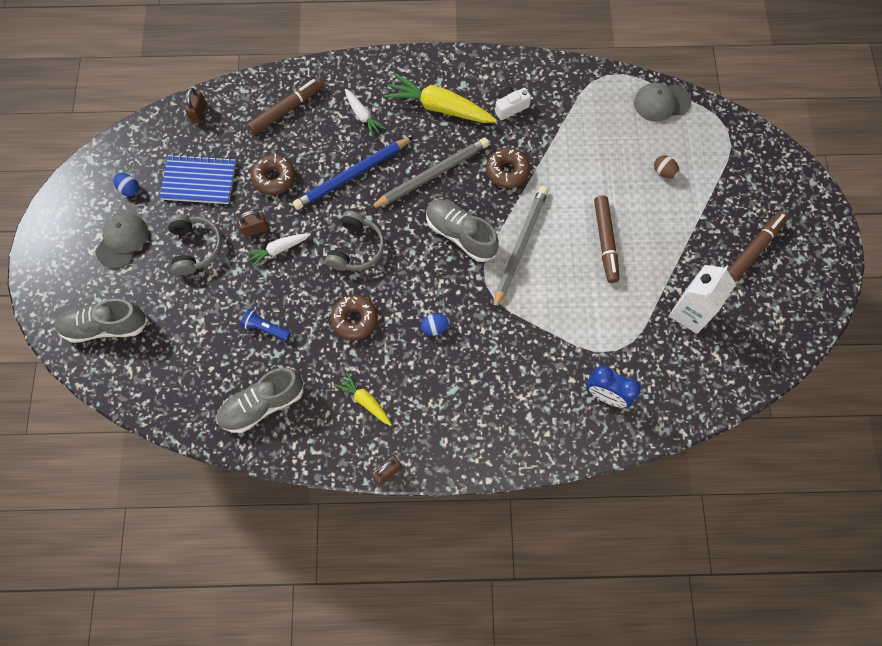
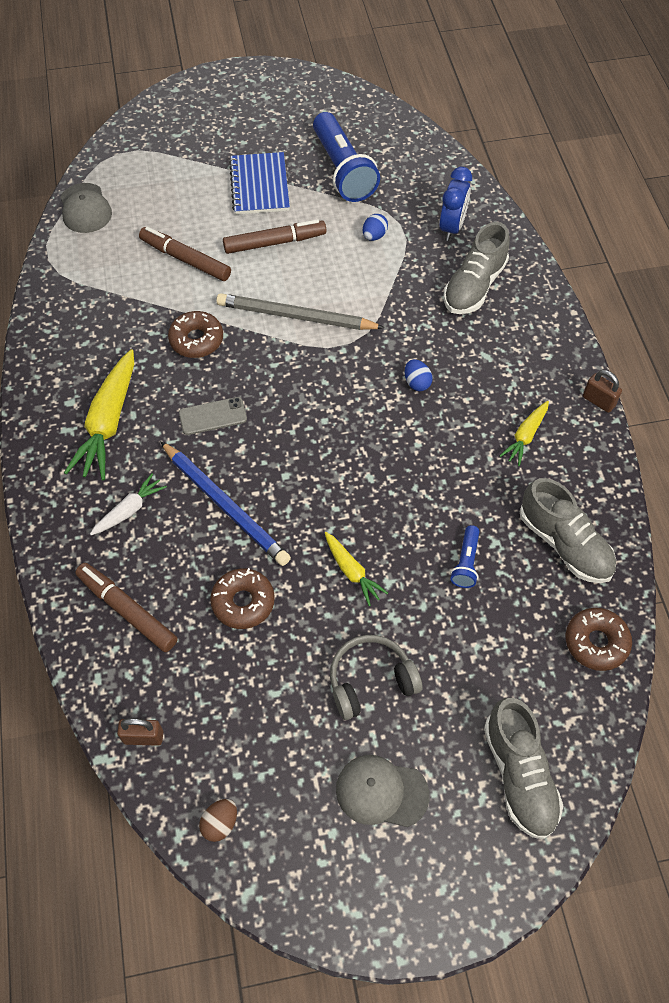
camera: 100 degrees left, 10 degrees down
blue egg [113,173,139,196] -> blue egg moved to [363,214,388,241]
blue notebook [159,154,236,204] -> blue notebook moved to [229,152,290,215]
brown padlock [237,211,269,237] -> none
white carrot [246,233,311,267] -> yellow carrot [325,532,388,606]
grey headphones [325,211,385,271] -> none
brown donut [330,295,378,340] -> brown donut moved to [565,608,632,671]
grey pencil [369,138,489,209] -> grey phone [179,397,247,435]
grey shoe [426,199,499,262] -> grey shoe moved to [443,222,510,314]
white camera [495,87,531,120] -> none
brown egg [654,155,679,178] -> brown egg moved to [199,799,237,842]
white carton [669,265,736,334] -> blue flashlight [313,112,380,202]
brown marker [728,211,788,282] -> brown marker moved to [139,227,231,281]

